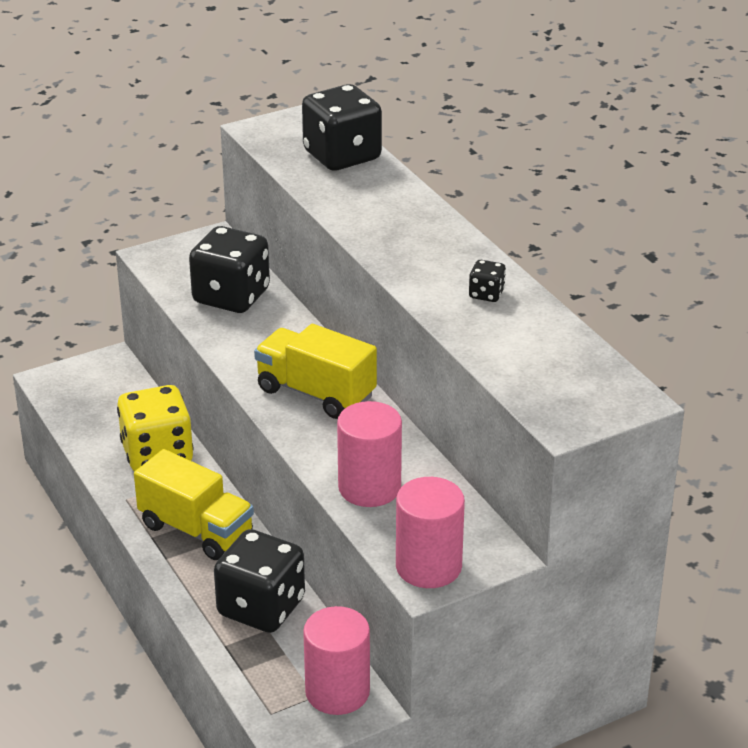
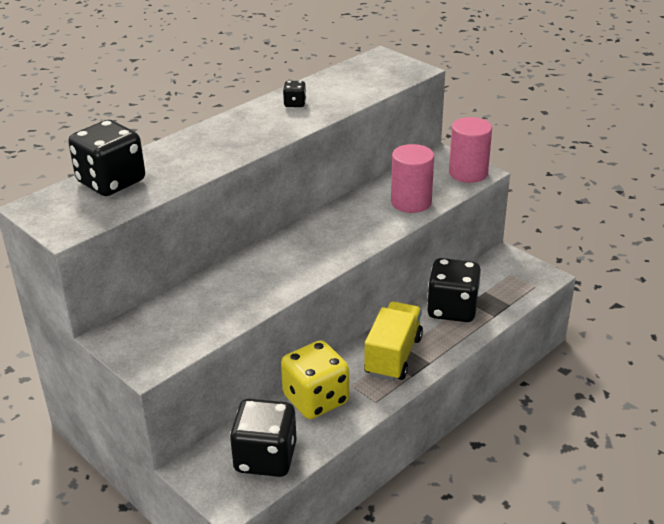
camera: 105 degrees left, 0 degrees up
black dice [189,226,270,313] -> black dice moved to [230,399,297,477]
yellow truck [254,324,377,419] -> none
pink cylinder [303,606,370,715] -> none

